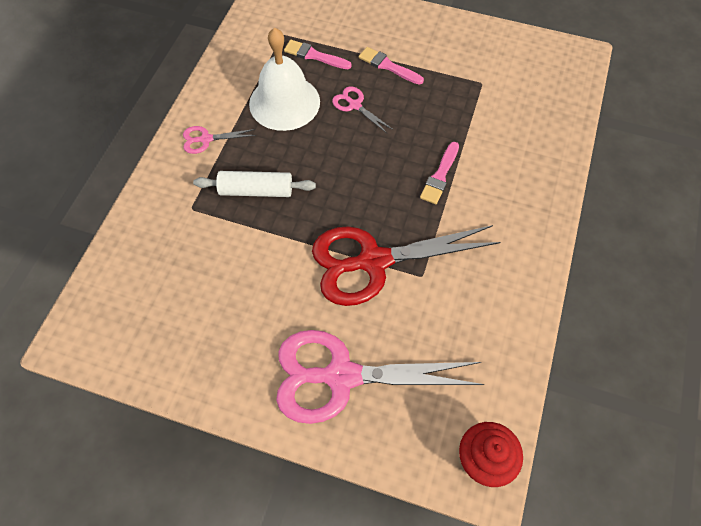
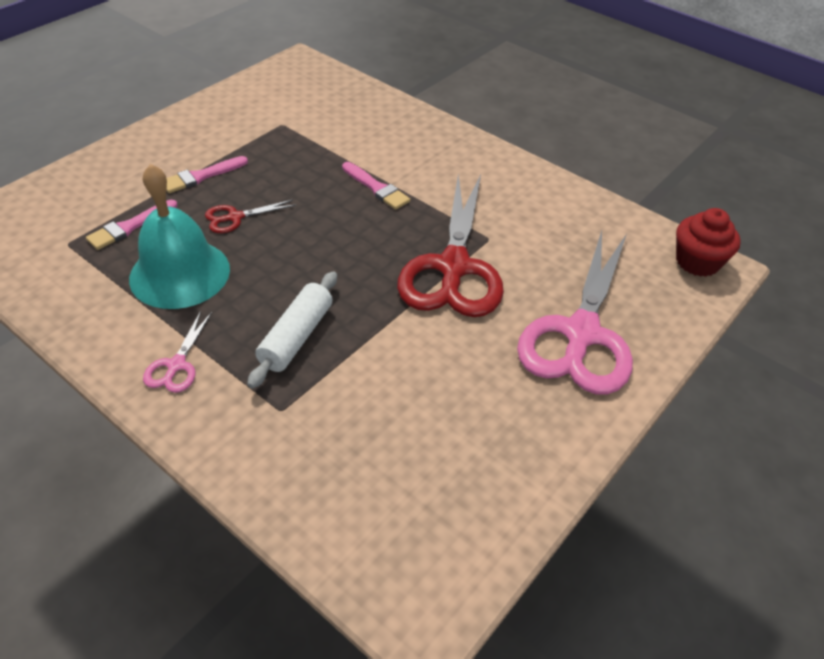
camera: 70 degrees left, 15 degrees down
white bell [249,28,320,131] -> turquoise bell [129,164,230,309]
pink scissors [332,87,393,133] -> red scissors [205,200,296,233]

